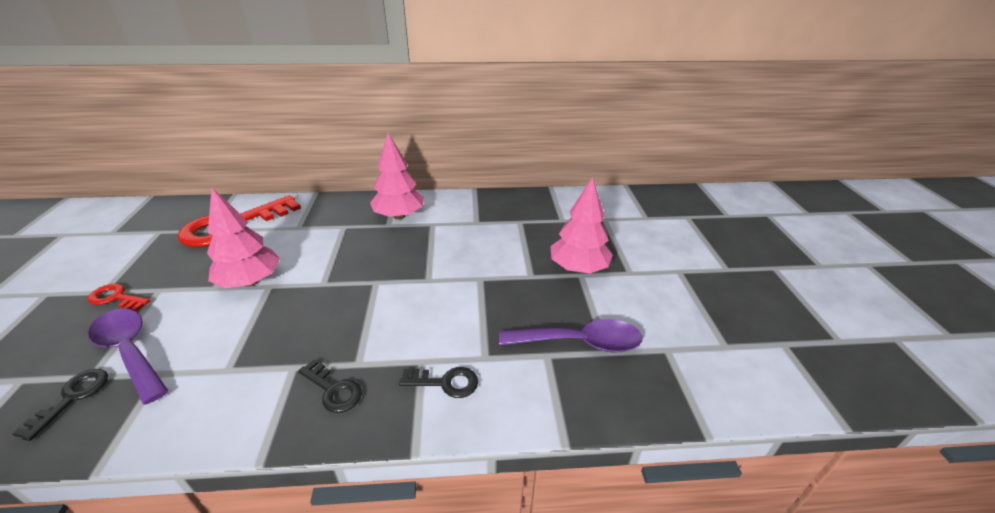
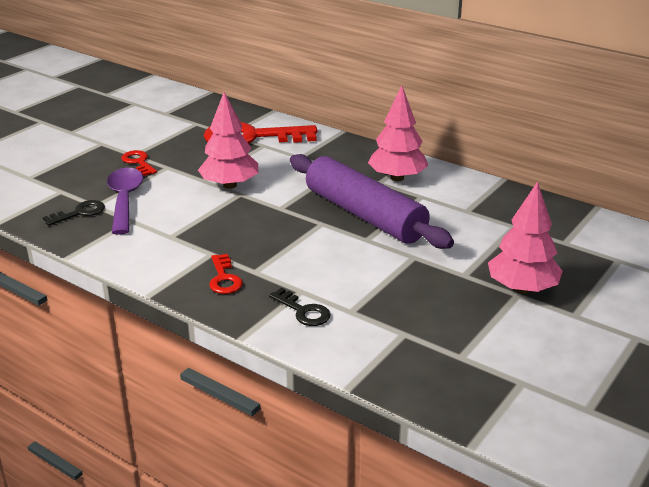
camera: 40 degrees right, 5 degrees down
black key [298,359,362,413] -> red key [209,254,243,294]
purple spoon [499,319,642,353] -> none
none -> purple rolling pin [290,154,454,249]

